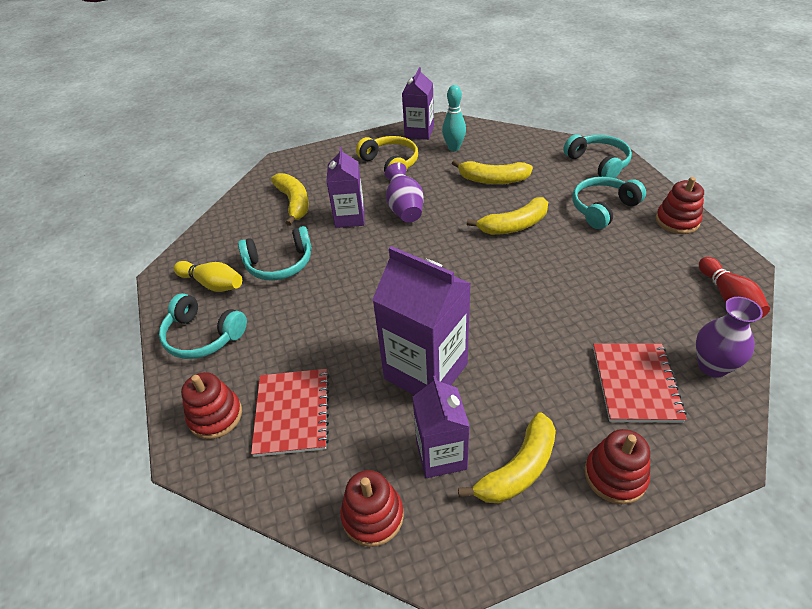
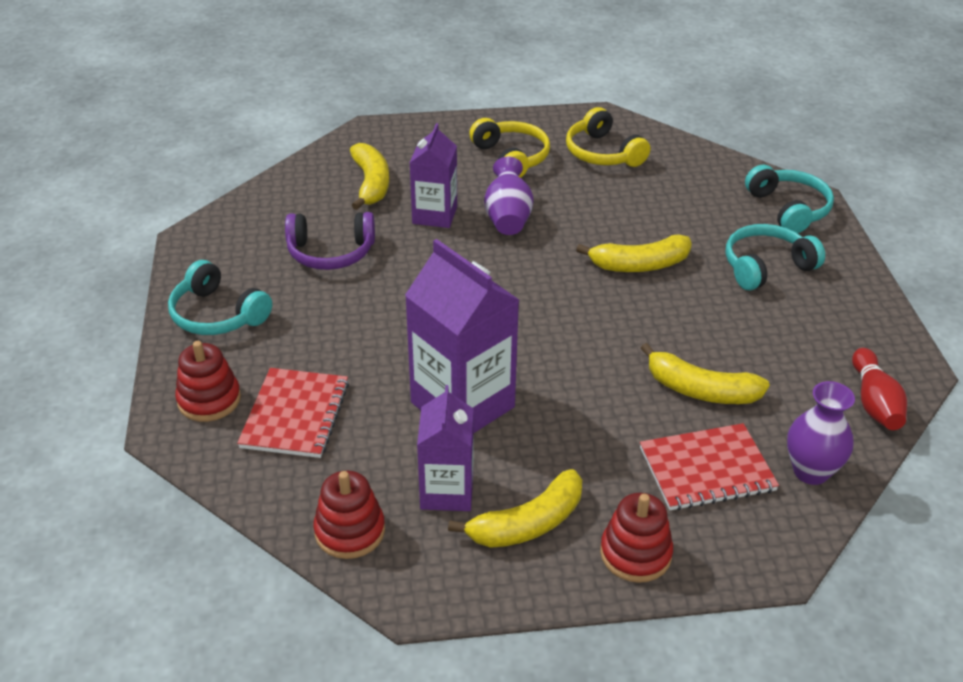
camera: 10 degrees right, 5 degrees down
yellow bowling pin [173,261,242,292] -> none
turquoise headphones [238,226,312,281] -> purple headphones [285,212,375,270]
purple carton [402,67,434,140] -> none
turquoise bowling pin [442,85,466,151] -> yellow headphones [566,107,650,167]
yellow banana [452,160,533,184] -> yellow banana moved to [641,343,770,404]
red notebook [593,343,687,423] -> red notebook turned 60 degrees clockwise [640,423,779,510]
red stacking toy [656,177,704,234] -> none

